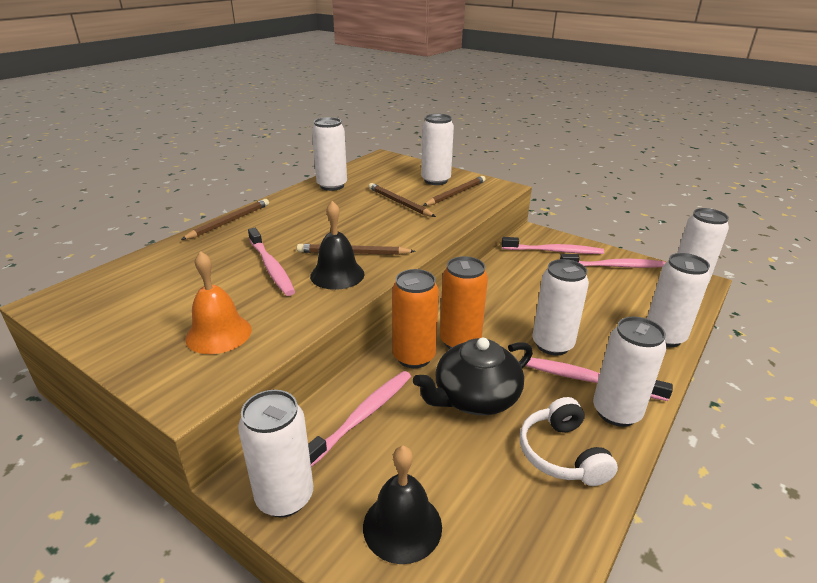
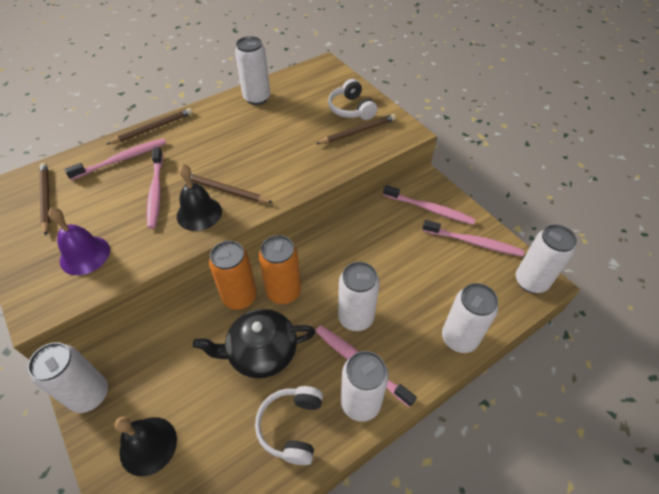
camera: 20 degrees right, 20 degrees up
orange bell [185,251,252,354] -> purple bell [48,208,110,275]
pink toothbrush [308,371,411,467] -> pink toothbrush moved to [64,138,166,180]
brown pencil [368,183,436,217] -> brown pencil moved to [39,163,50,236]
white can [421,114,454,185] -> white headphones [328,79,377,120]

